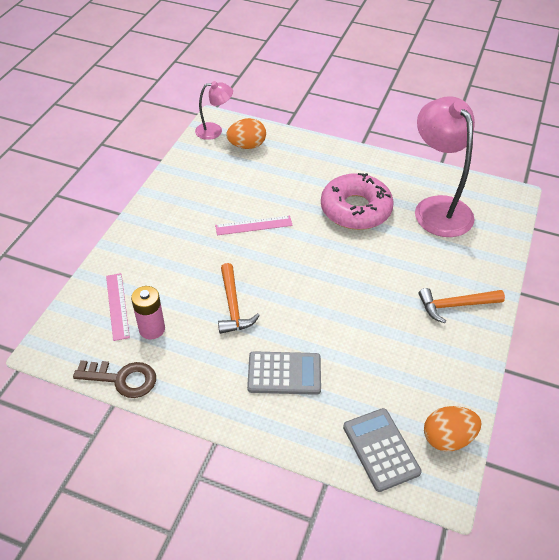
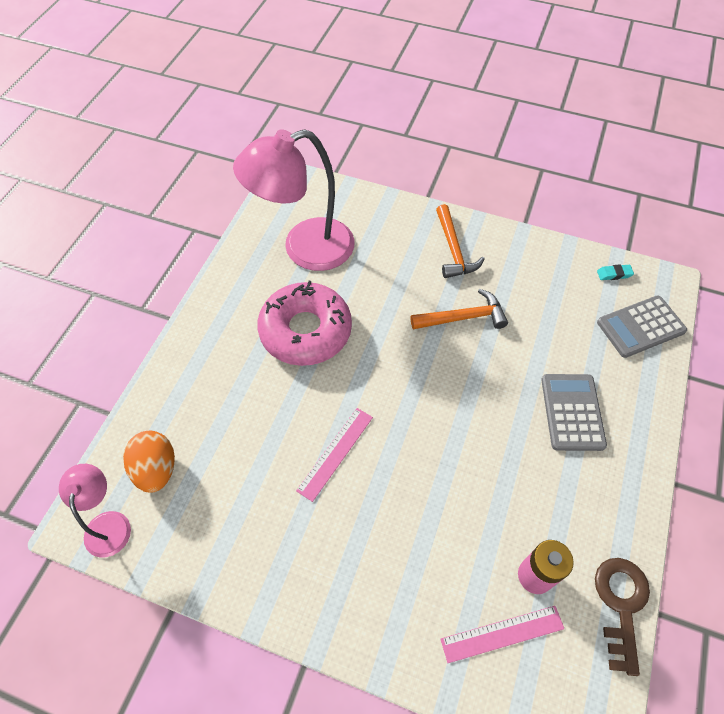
camera: 90 degrees left, 10 degrees up
pink ruler [215,216,293,235] -> pink ruler turned 45 degrees clockwise [296,408,373,502]
orange hammer [218,263,260,334] -> orange hammer moved to [411,289,508,329]
orange egg [424,406,481,451] -> turquoise eraser [597,264,634,280]

